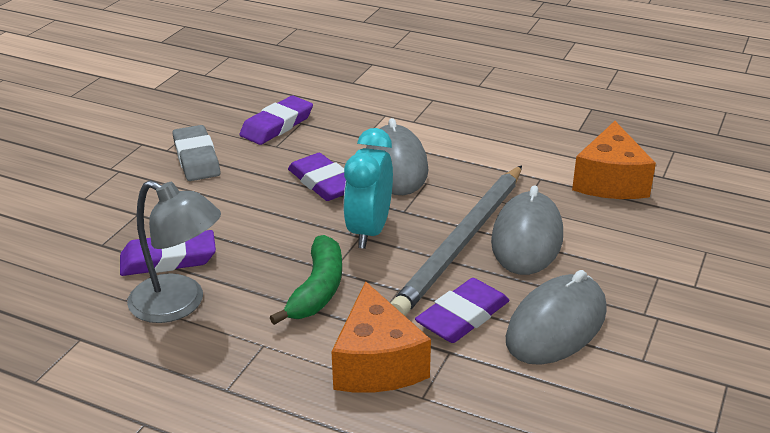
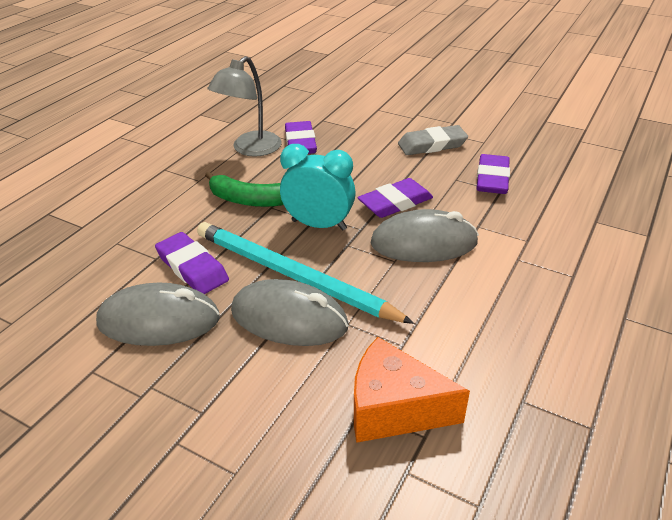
camera: 95 degrees right, 5 degrees up
purple eraser [239,96,313,145] -> purple eraser turned 60 degrees clockwise [476,154,510,194]
orange cheese [331,281,431,393] -> none
grey pencil [391,165,522,316] -> turquoise pencil [197,222,414,324]
grey mouse [506,270,607,365] -> grey mouse turned 45 degrees counterclockwise [96,283,220,346]

